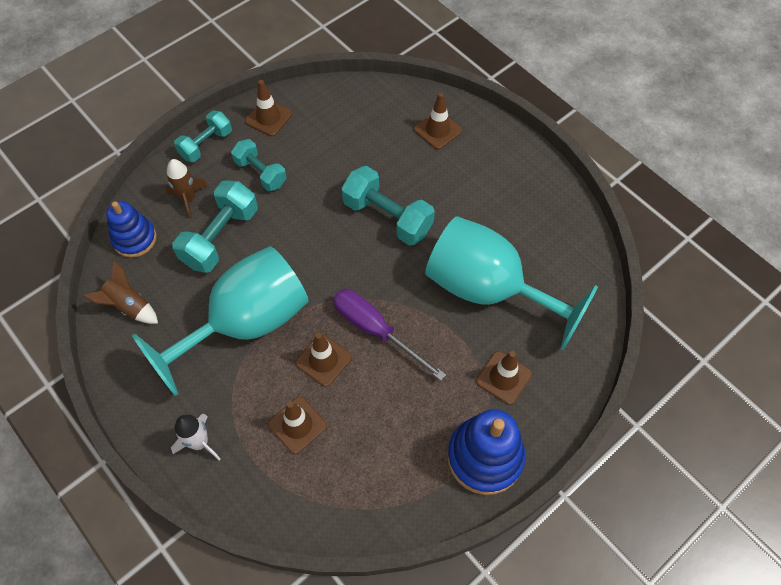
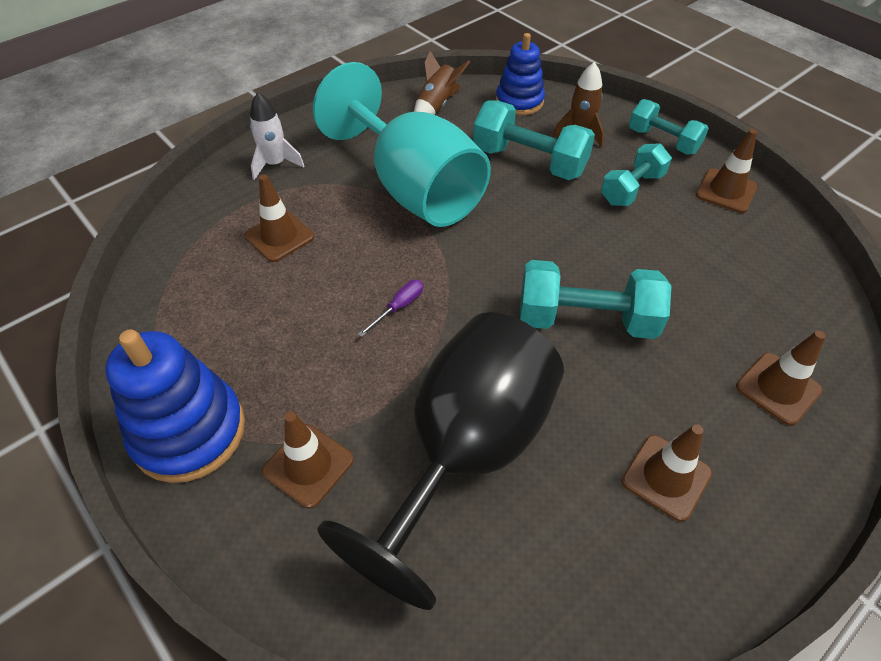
camera: 90 degrees right, 10 degrees down
brown traffic cone [295,332,352,387] -> brown traffic cone moved to [622,424,712,522]
purple screwdriver [333,289,446,381] -> purple screwdriver [358,280,423,337], size x0.46
turquoise dumbbell [341,166,435,246] -> turquoise dumbbell turned 60 degrees clockwise [520,260,671,339]
turquoise goblet [425,216,598,350] -> black goblet [317,312,564,610]

